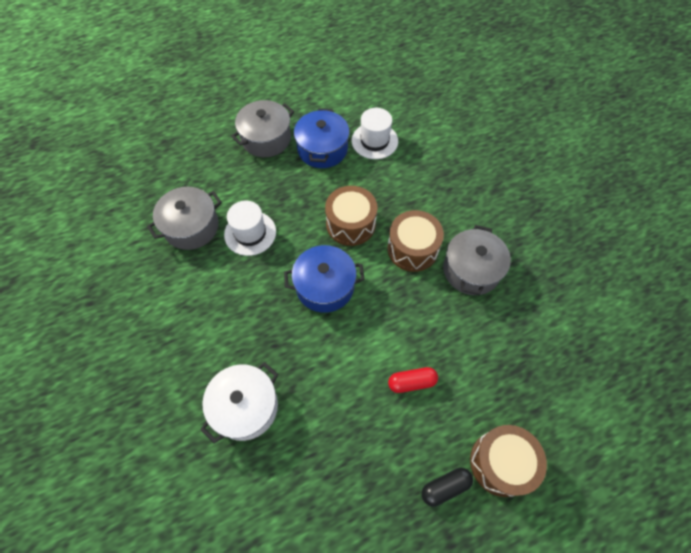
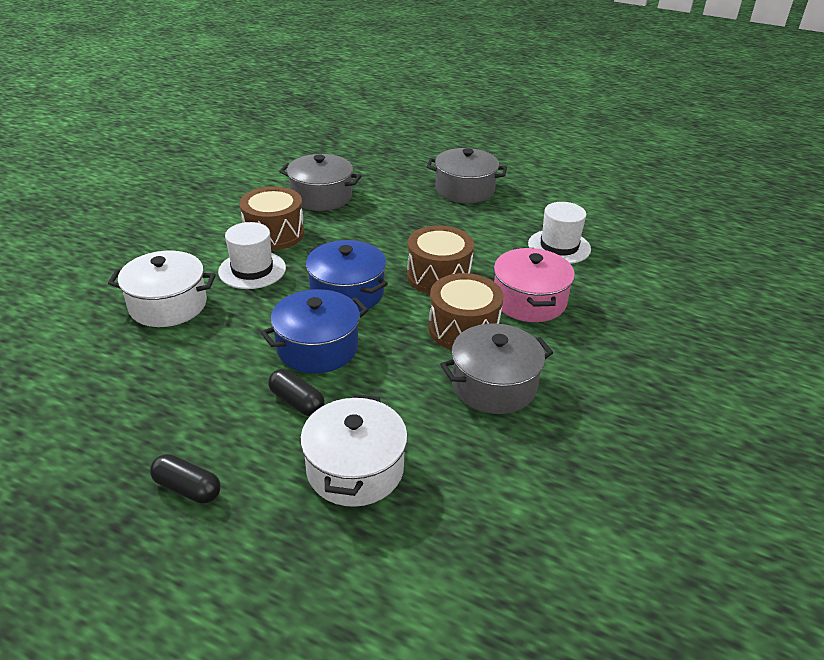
camera: 50 degrees right, 25 degrees down
white hat [224,201,276,256] -> white hat moved to [218,222,286,289]
blue pot [294,108,349,168] -> blue pot moved to [261,289,368,373]
red capsule [388,367,438,393] -> black capsule [268,369,325,416]
brown drum [470,425,547,497] -> brown drum moved to [239,186,304,250]
none -> white pot [300,394,408,507]
none -> pink pot [494,248,575,322]

